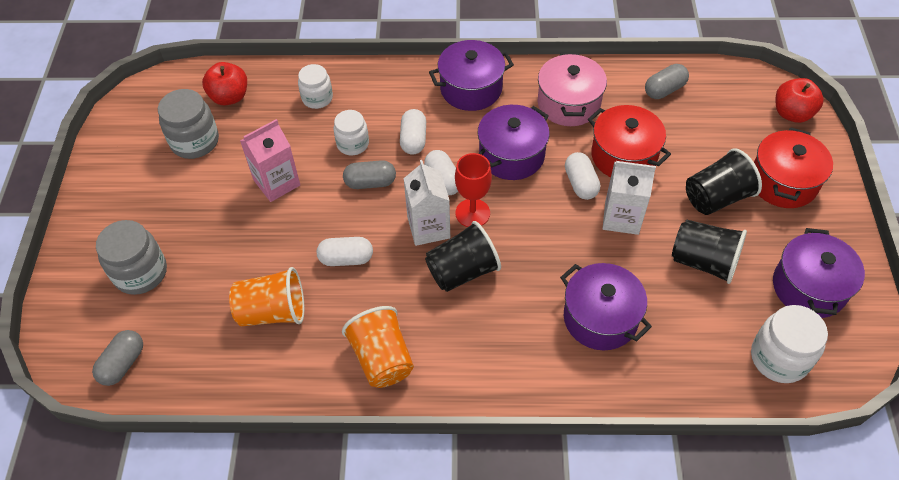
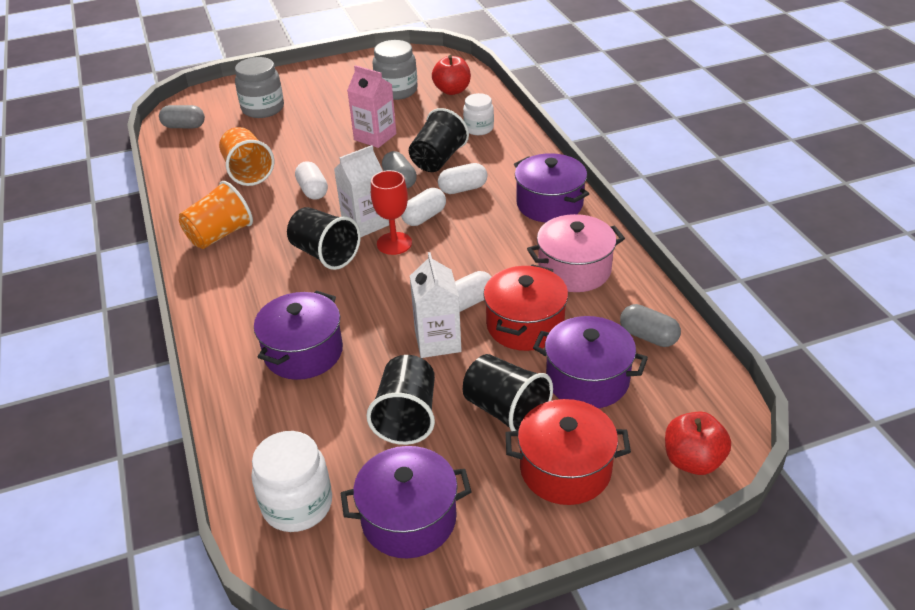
camera: 70 degrees right, 15 degrees down
white jar [333,110,369,155] -> black cup [409,108,469,172]
purple pot [478,105,550,180] -> purple pot moved to [533,316,648,408]

